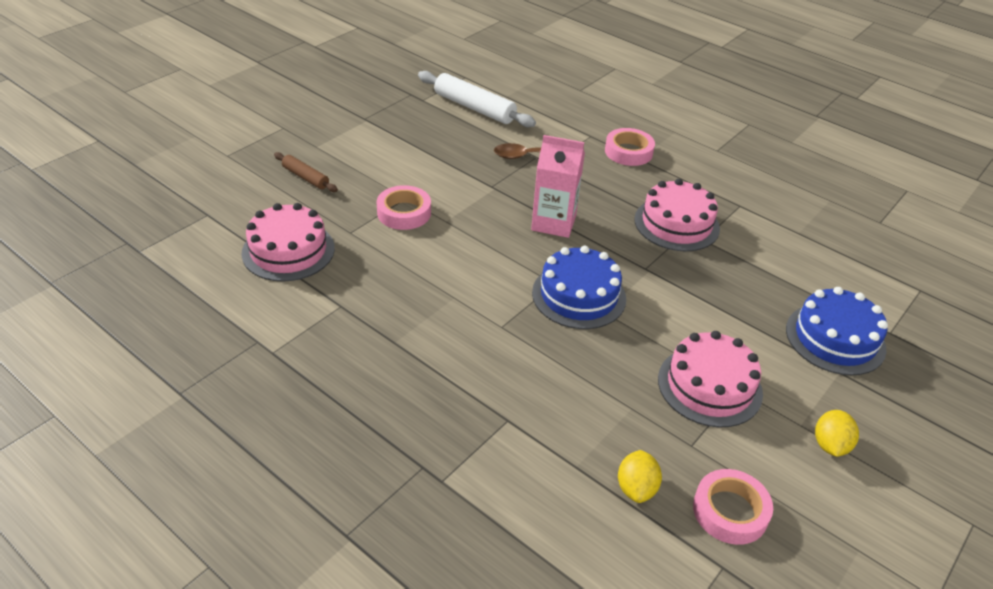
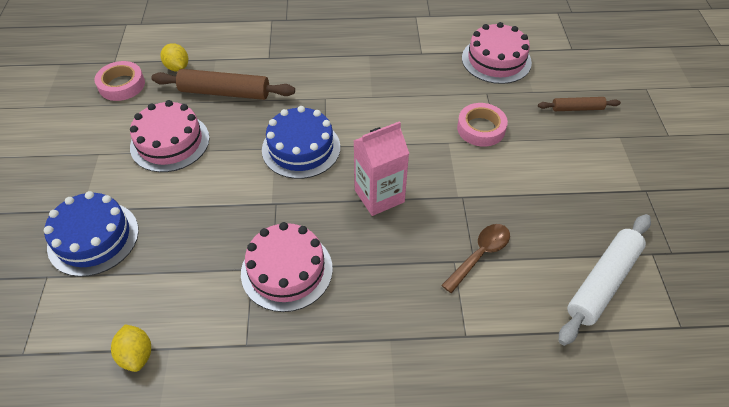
camera: 140 degrees right, 10 degrees up
white rolling pin [418,71,536,128] -> white rolling pin turned 45 degrees counterclockwise [559,214,651,346]
pink tape [605,128,655,166] -> none
yellow lemon [815,410,859,457] -> yellow lemon moved to [111,324,151,372]
none -> brown rolling pin [151,69,295,100]

